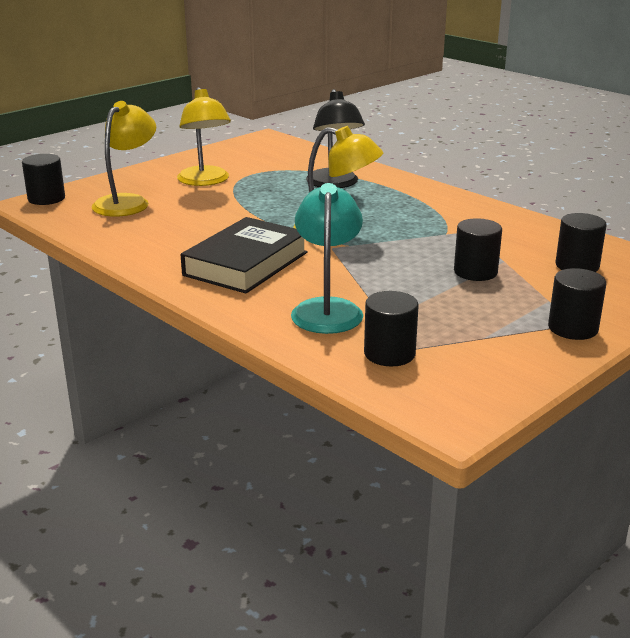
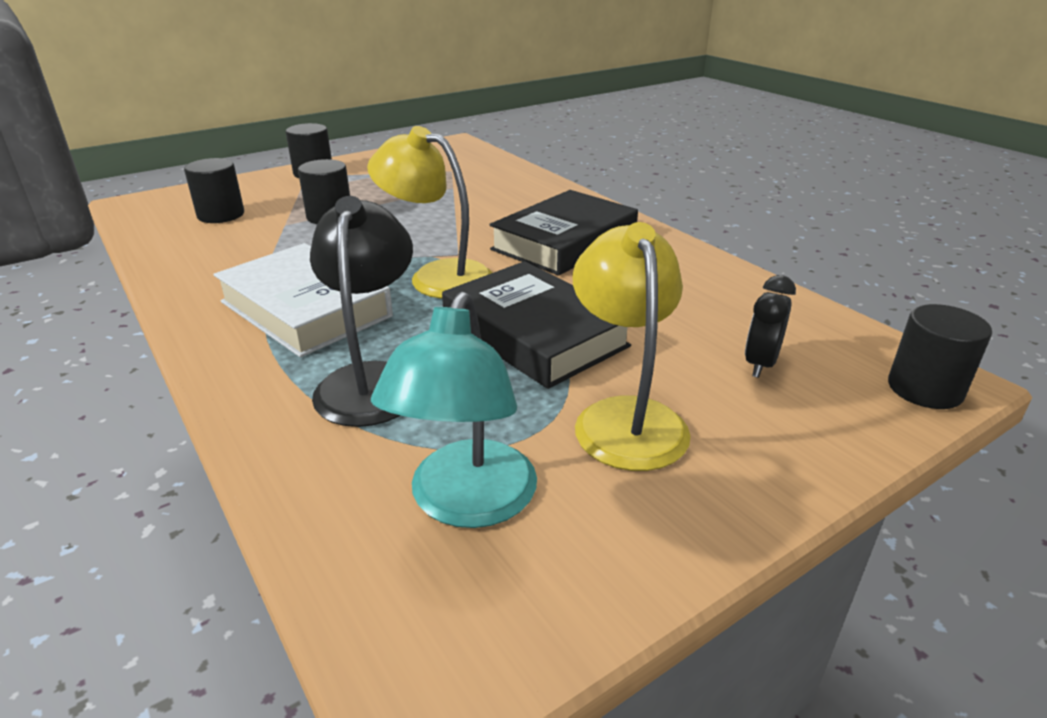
camera: 170 degrees left, 5 degrees up
yellow lamp [92,101,156,217] -> black clock [745,275,796,378]
turquoise lamp [291,183,363,334] -> turquoise lamp moved to [371,292,537,528]
black cylinder [364,291,419,366] -> none
none -> white book [213,243,393,357]
none -> black book [442,261,631,389]

